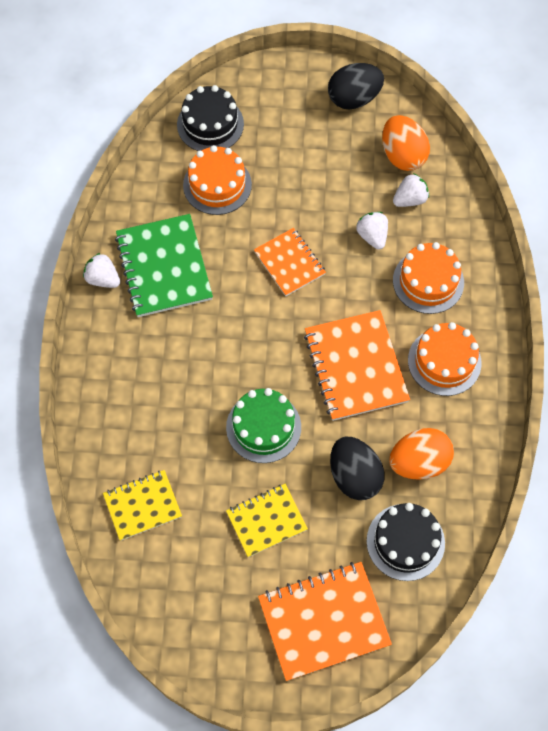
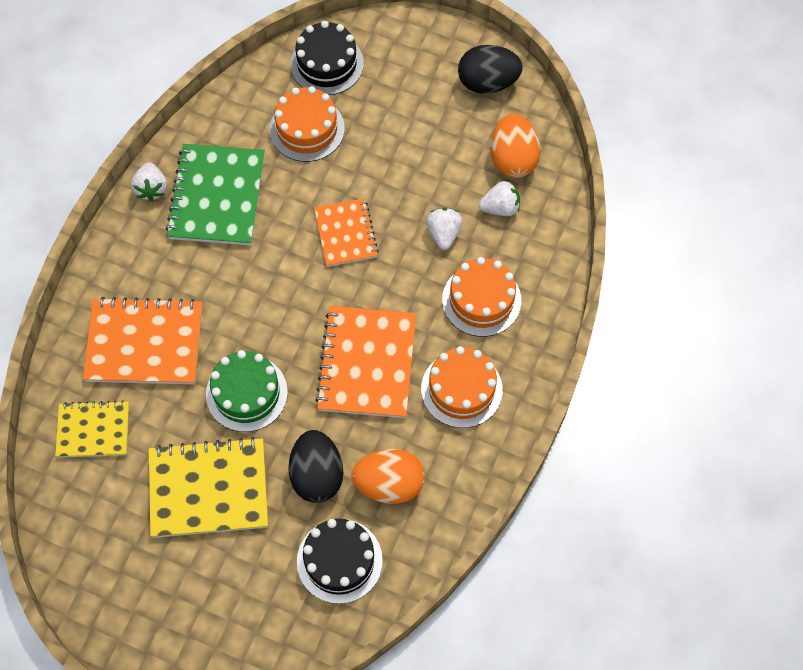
camera: 20 degrees right, 0 degrees up
white strawberry [83,253,120,288] -> white strawberry turned 150 degrees counterclockwise [131,162,167,201]
yellow notebook [226,484,308,557] -> yellow notebook [149,437,268,538], size x1.62
orange notebook [258,562,392,681] -> orange notebook moved to [83,297,202,384]

